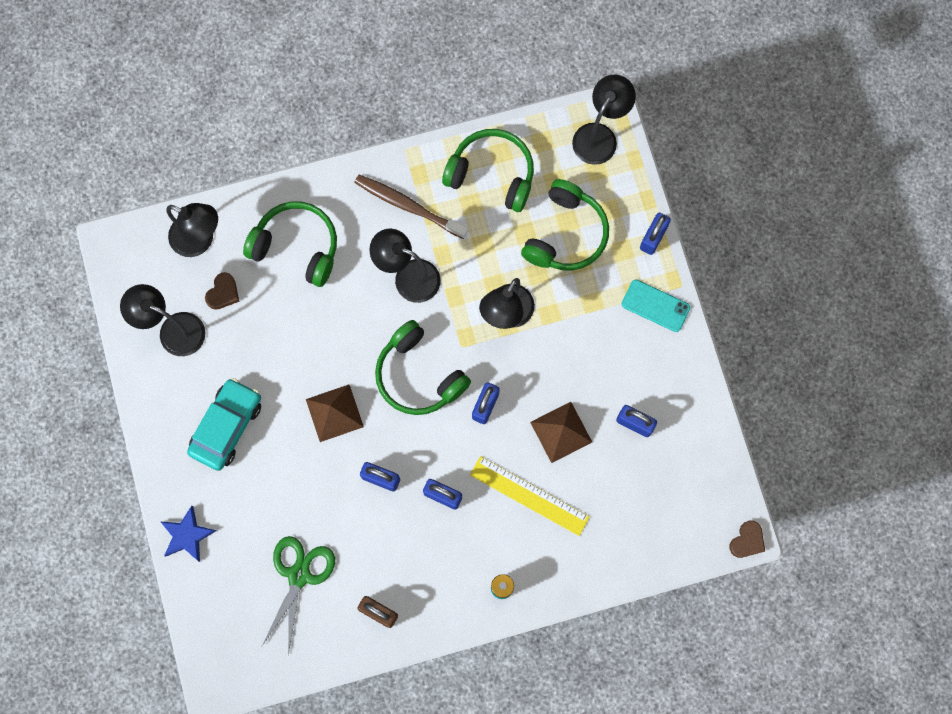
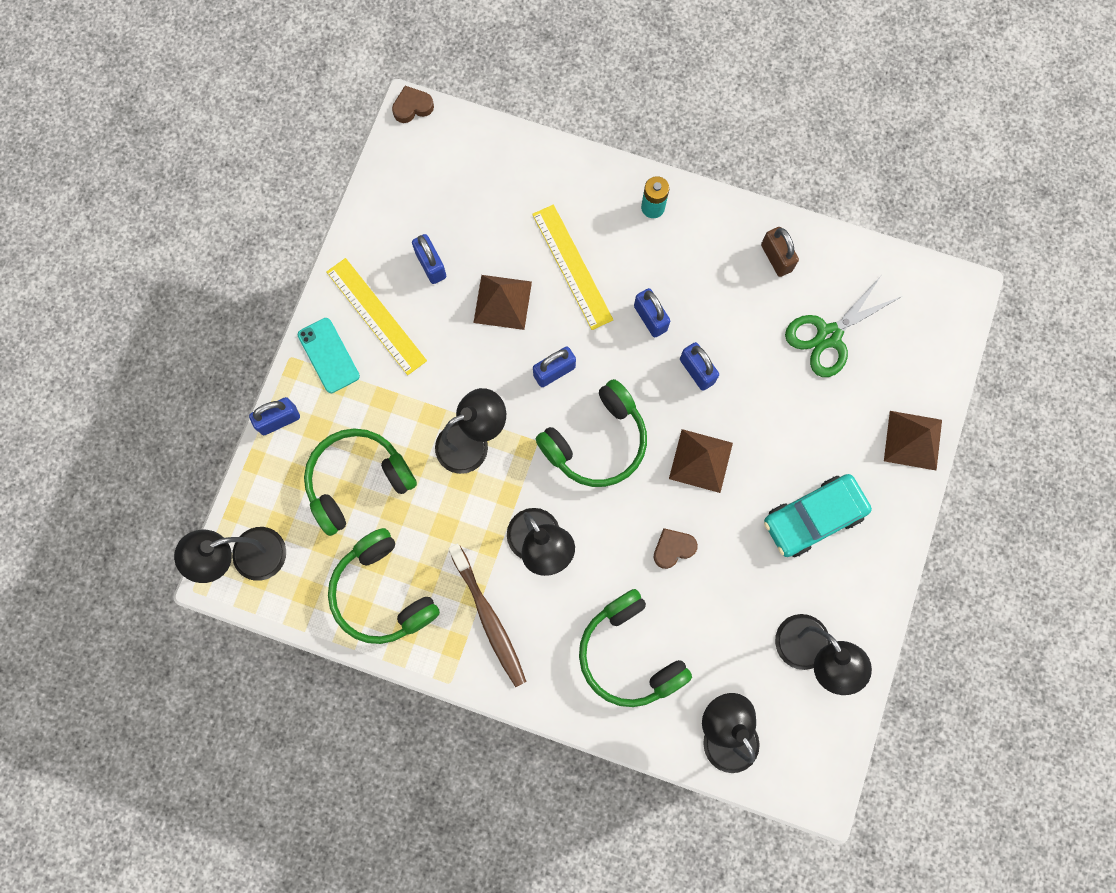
camera: 145 degrees left, 0 degrees up
blue star [161,506,216,562] -> brown pyramid [884,411,942,471]
brown heart [205,272,239,310] -> brown heart moved to [654,528,698,569]
green headphones [375,320,471,415] -> green headphones turned 60 degrees clockwise [536,379,647,487]
none -> yellow ruler [327,258,427,375]

